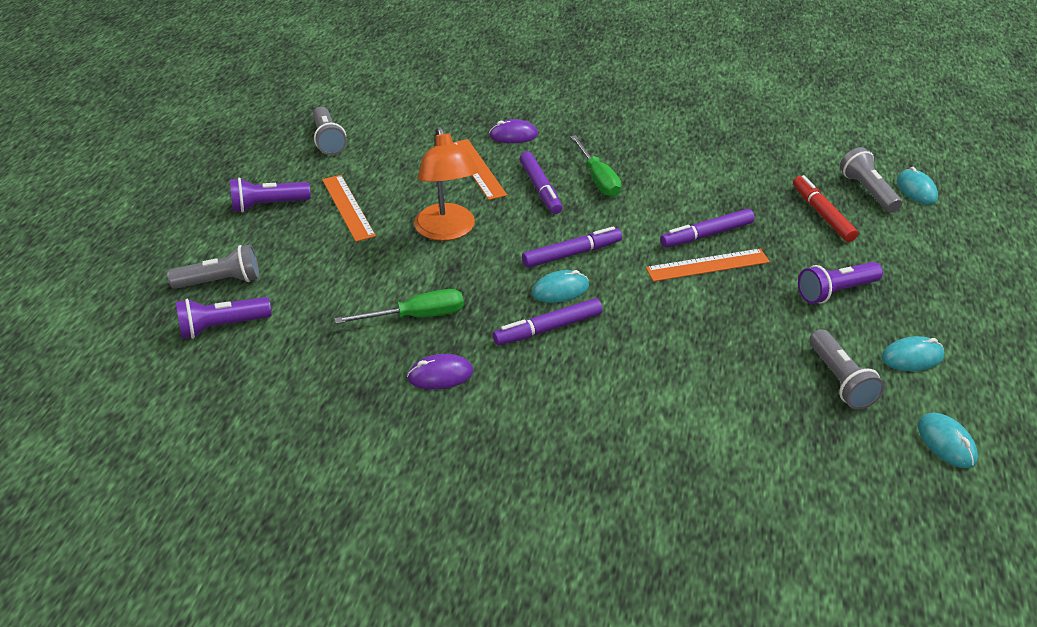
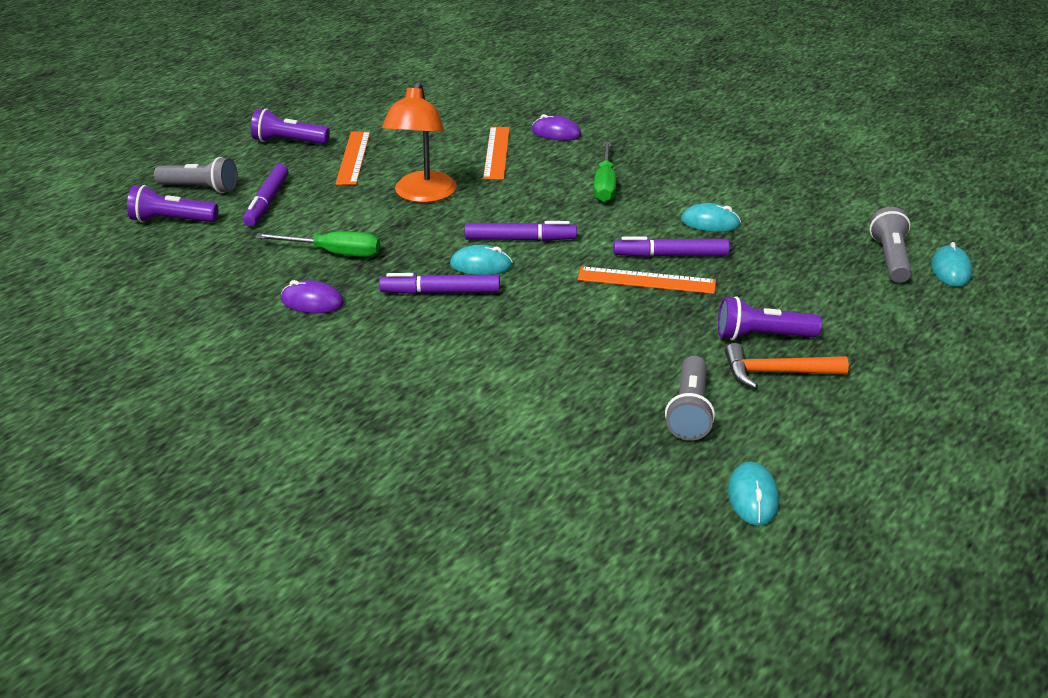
camera: 25 degrees right, 5 degrees down
grey flashlight [313,106,347,155] -> none
purple marker [520,152,562,214] -> purple marker moved to [243,164,289,227]
red marker [793,175,858,242] -> none
turquoise mouse [881,336,944,371] -> turquoise mouse moved to [681,203,741,232]
none -> orange hammer [725,343,849,389]

